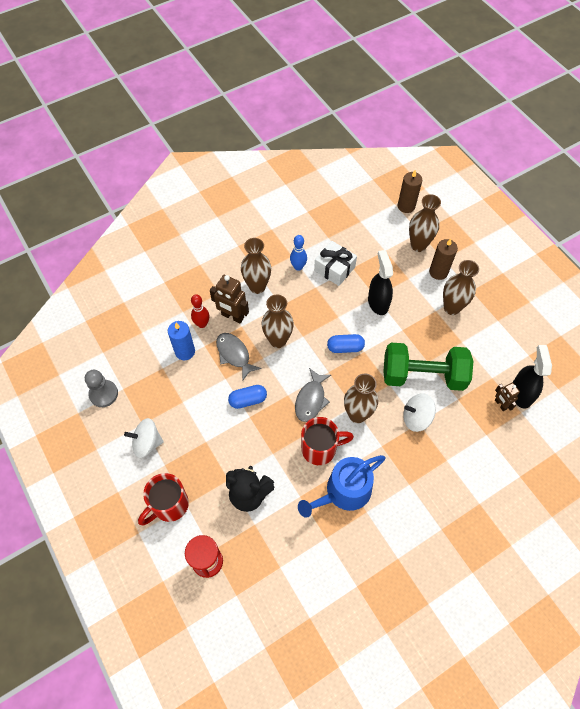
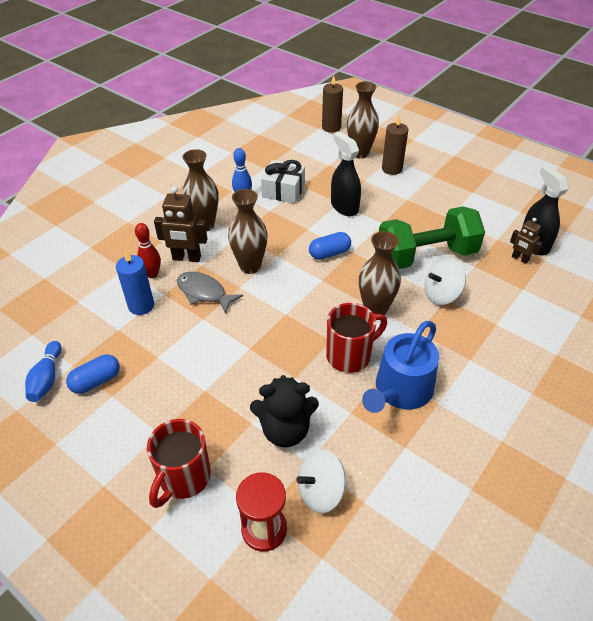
camera: 20 degrees left, 15 degrees down
grey pawn [85,370,118,407] -> blue bowling pin [25,341,62,402]
white spinning top [124,418,164,458] -> white spinning top moved to [296,449,346,513]
blue capsule [228,385,267,409] -> blue capsule moved to [66,354,120,394]
grey fish [295,368,331,422] -> none
brown vase [443,260,479,315] -> none

